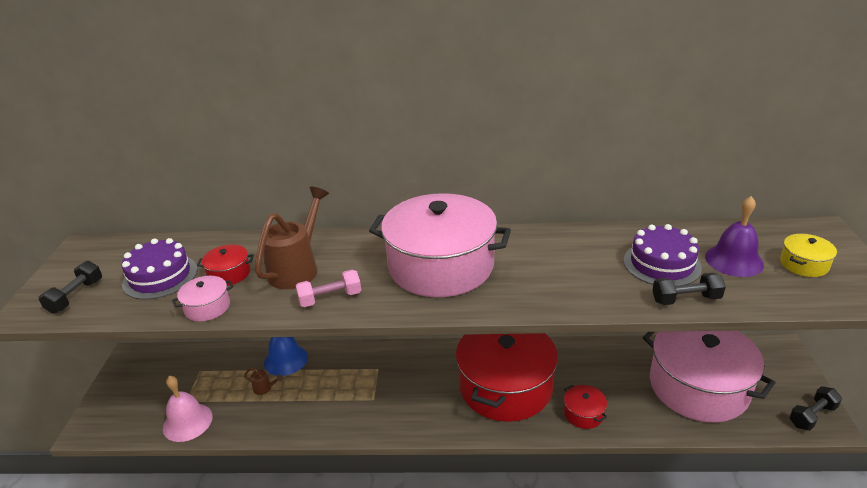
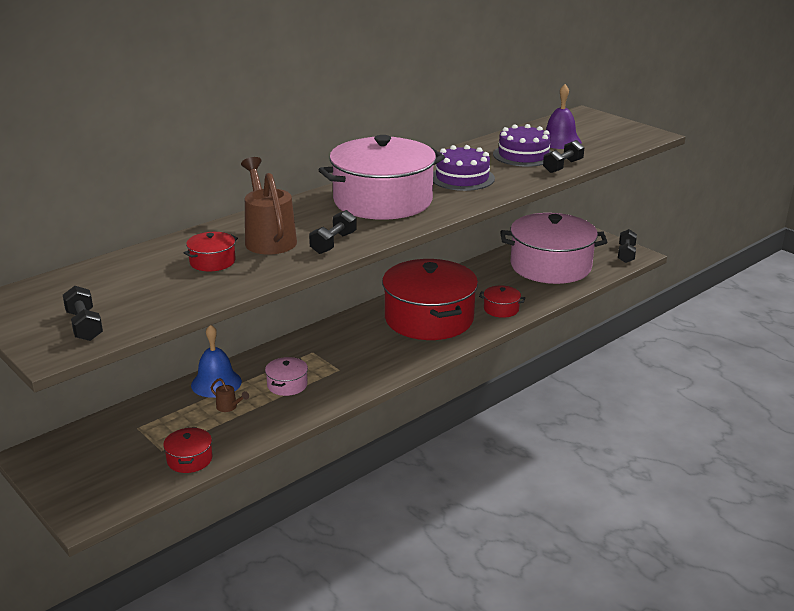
camera: 45 degrees left, 5 degrees down
purple cake [122,238,198,300] -> purple cake moved to [433,145,495,191]
pink bell [163,376,213,442] -> red pot [163,427,212,473]
pink pot [172,276,233,322] -> pink pot moved to [265,357,308,396]
brown watering can [244,367,283,395] -> brown watering can turned 60 degrees clockwise [211,378,249,412]
pink dumbbell [295,270,362,307] -> black dumbbell [309,210,357,254]
yellow pot [780,234,837,277] -> none

